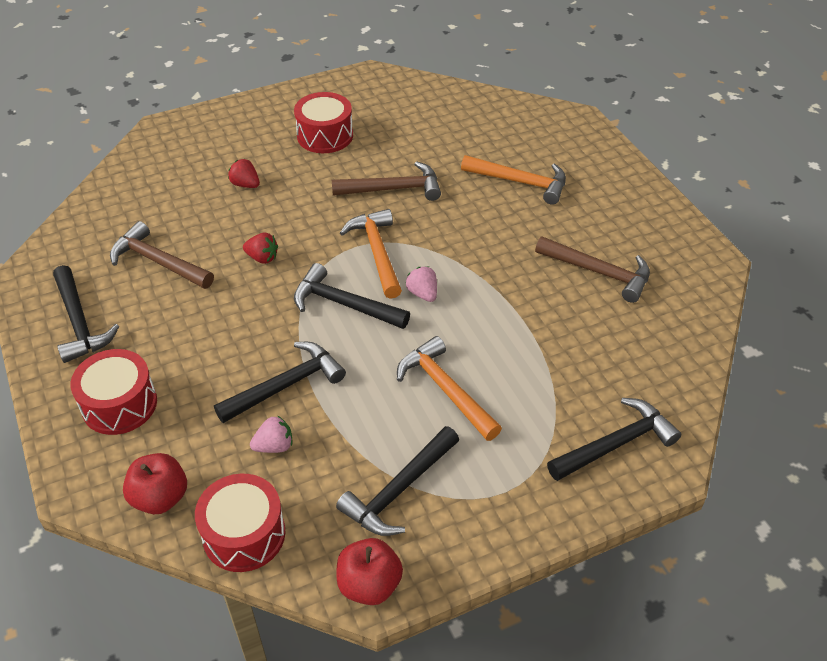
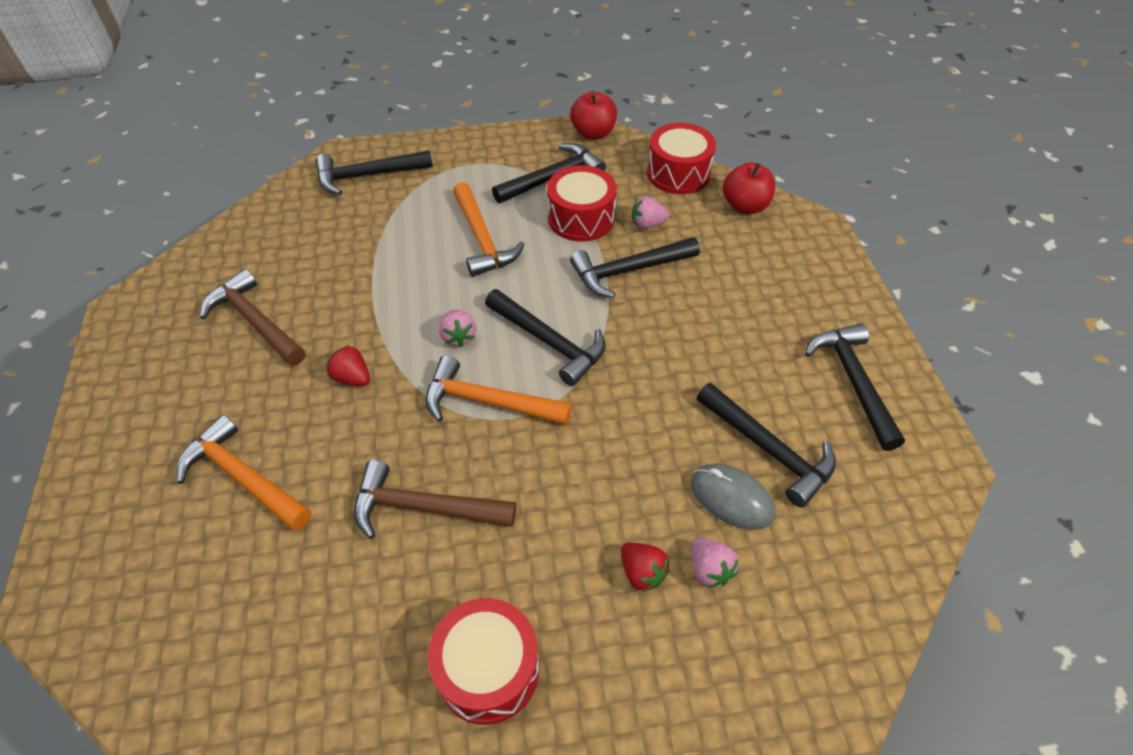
camera: 165 degrees left, 5 degrees up
red drum [70,349,157,435] -> red drum moved to [547,165,617,242]
brown hammer [110,221,214,289] -> black hammer [696,383,836,508]
red strawberry [243,232,278,264] -> red strawberry moved to [326,345,370,386]
orange hammer [340,209,402,299] -> orange hammer turned 105 degrees clockwise [426,355,572,425]
none -> grey mouse [691,464,775,530]
none -> pink strawberry [692,537,738,588]

